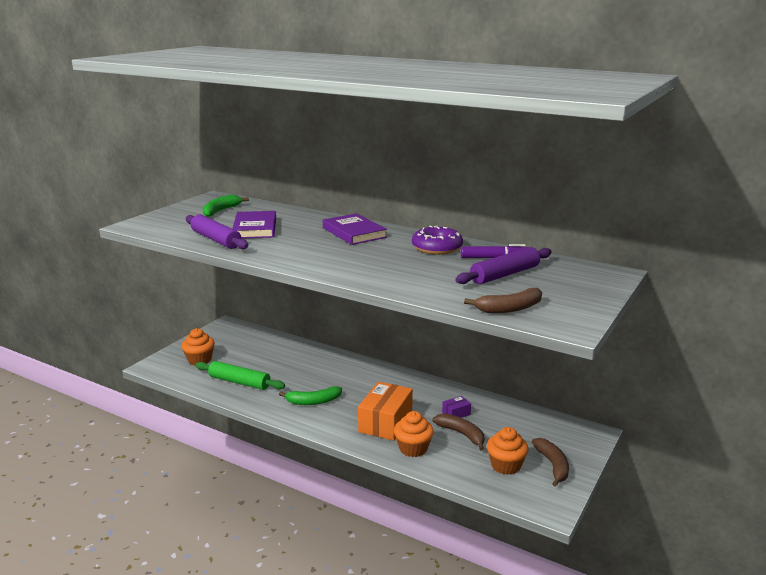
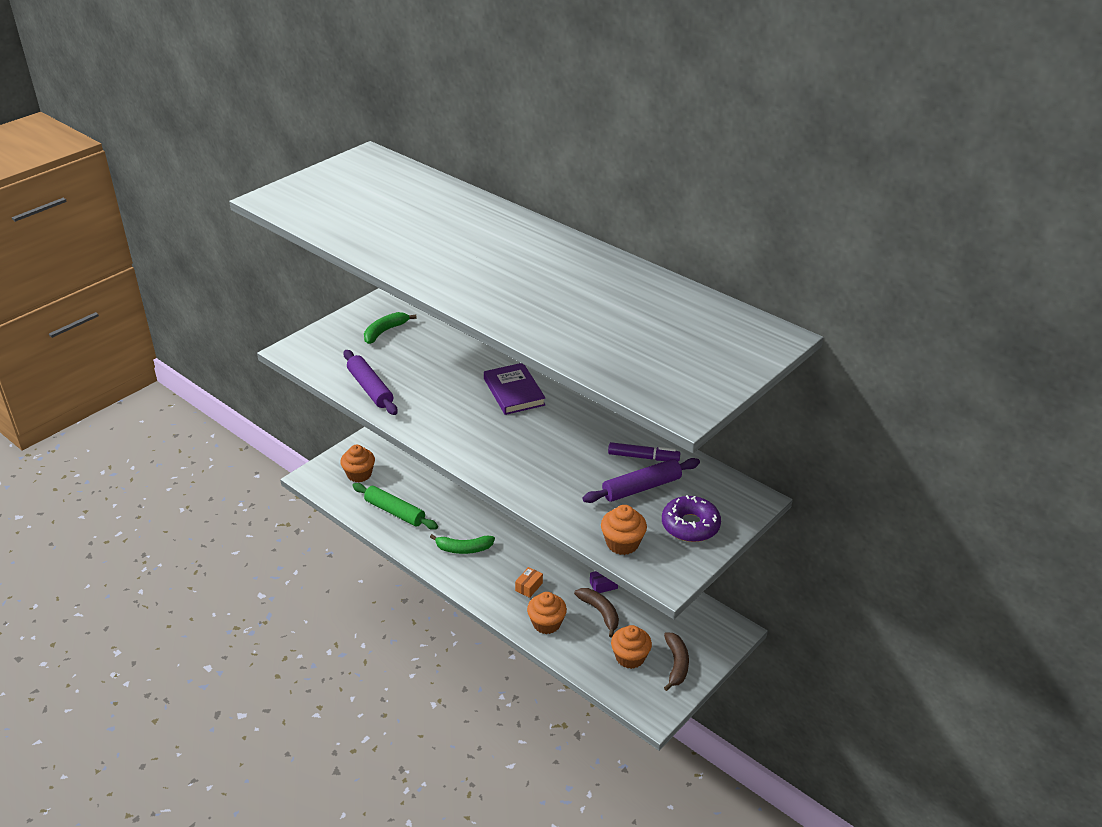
camera: 10 degrees right, 15 degrees up
purple book [232,211,276,239] -> none
orange box [358,382,413,441] -> orange box [515,567,543,598], size x0.46
purple donut [412,225,463,255] -> purple donut moved to [662,495,721,542]
brown banana [464,288,542,313] -> orange cupcake [601,505,647,555]

